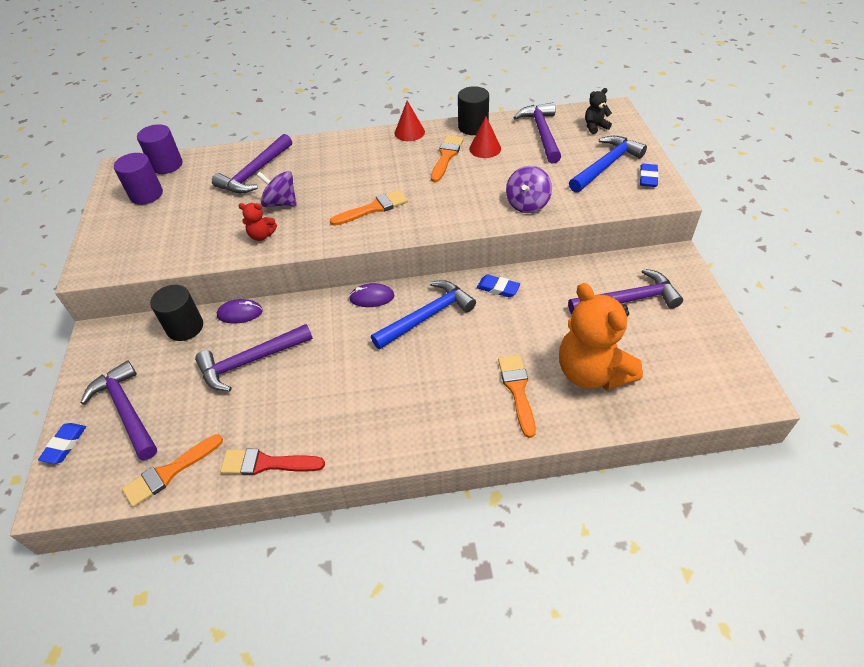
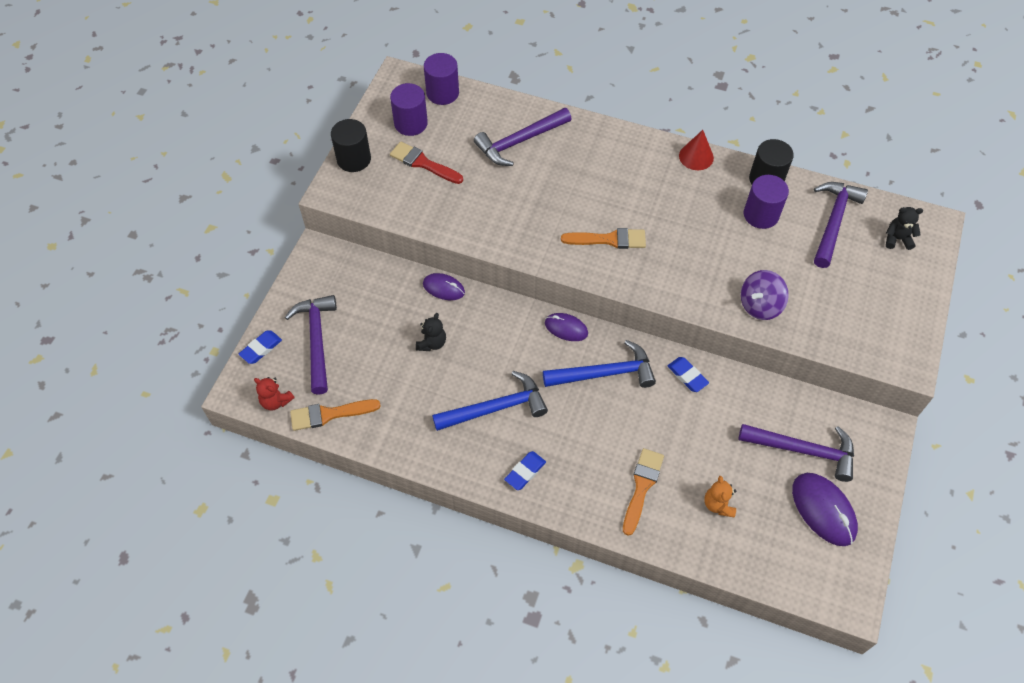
camera: 25 degrees right, 10 degrees up
black cylinder [150,285,203,341] -> black cylinder moved to [331,119,371,172]
purple hammer [195,324,313,391] -> black teddy bear [416,313,446,351]
red brush [220,449,325,475] -> red brush moved to [390,141,463,184]
red teddy bear [239,203,277,241] -> red teddy bear moved to [254,377,295,411]
purple spinning top [257,171,297,207] -> none
orange brush [431,135,464,182] -> none
red cone [469,116,501,158] -> purple cylinder [744,175,789,229]
orange teddy bear [559,283,643,390] -> orange teddy bear [704,476,736,518], size x0.44
blue hammer [569,136,647,193] -> blue hammer moved to [432,371,548,431]
blue eraser [640,164,659,187] -> blue eraser moved to [504,451,546,490]
none -> purple mouse [792,473,858,546]

